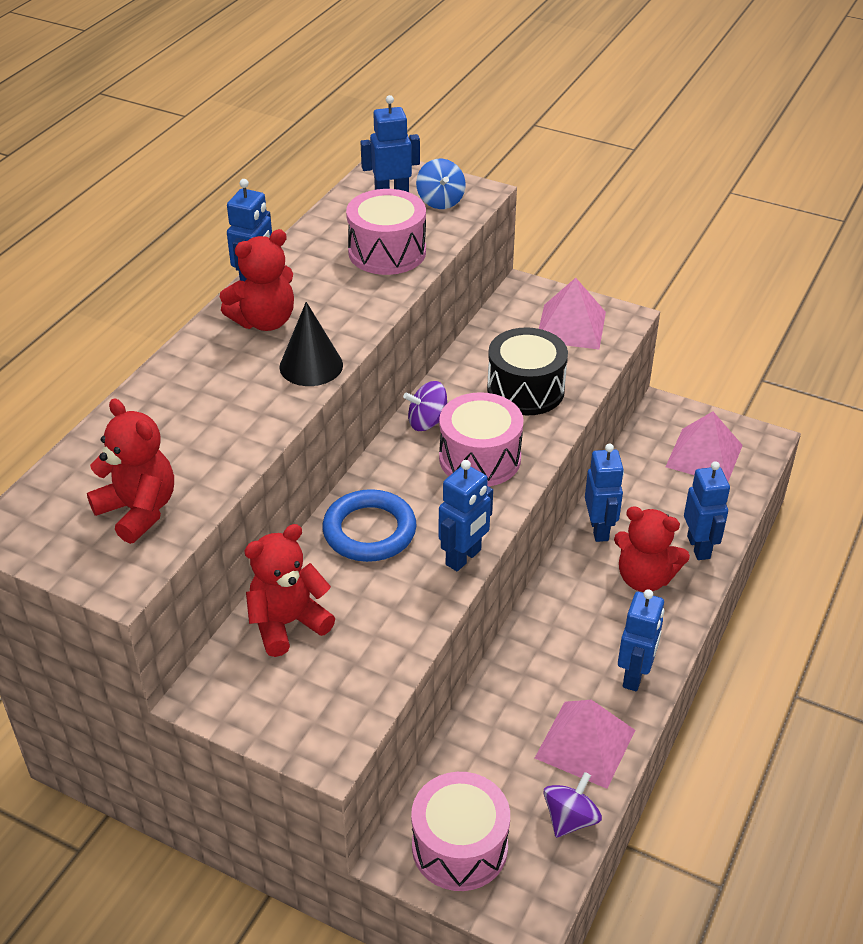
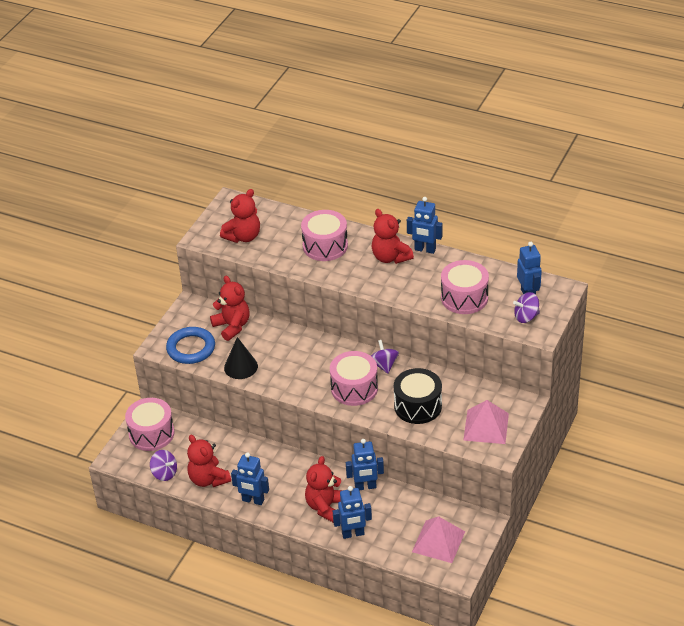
camera: 90 degrees right, 0 degrees up
black cone [279,302,343,386] -> black cone moved to [224,337,258,379]
blue ring [322,489,417,562] -> blue ring moved to [166,327,215,364]
blue spinning top [416,159,466,209] -> purple spinning top [513,292,540,323]
blue robot [439,460,493,571] -> none
pink pyramid [535,700,635,789] -> red teddy bear [187,435,231,487]
none -> pink drum [301,210,348,261]

